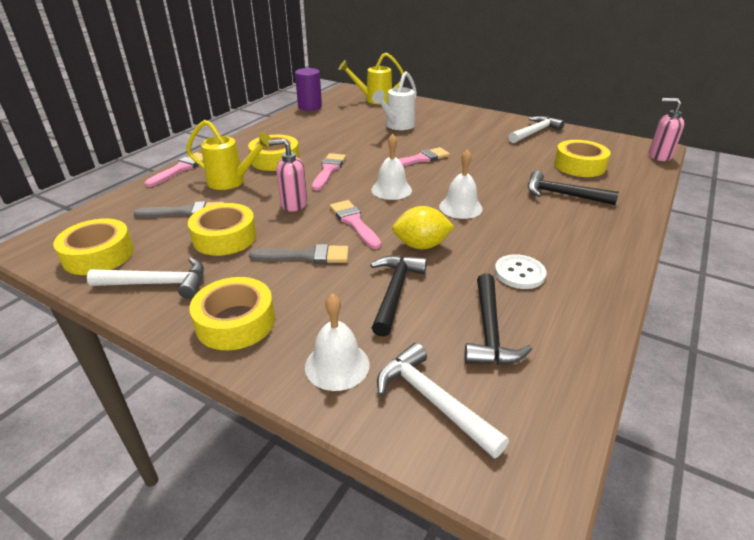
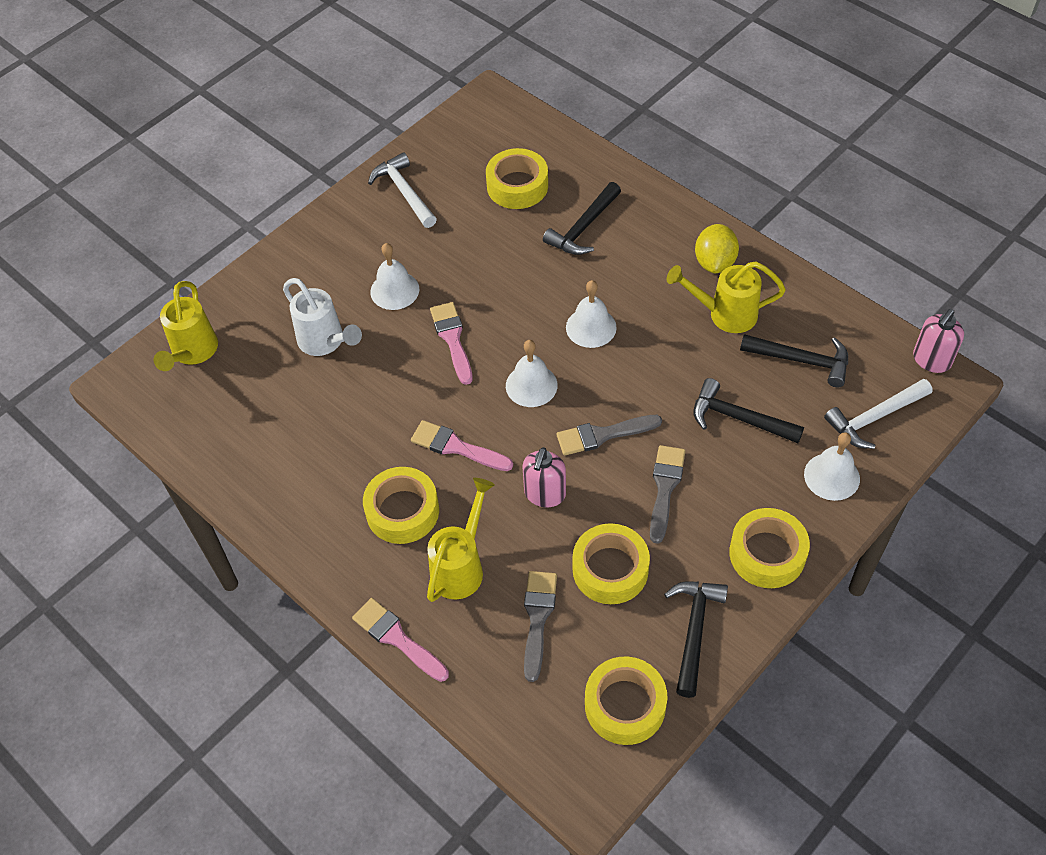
camera: 75 degrees left, 20 degrees up
white hammer [87,257,204,299] -> black hammer [664,581,728,698]
purple cylinder [295,68,322,111] -> none
pink brush [330,200,381,249] -> grey brush [556,415,662,455]
yellow lemon [392,206,455,249] -> yellow lemon moved to [695,224,739,273]
white button [495,254,546,289] -> yellow watering can [667,261,786,333]
pink soap dispenser [649,98,685,161] -> pink soap dispenser moved to [913,309,964,373]
none -> white bell [370,243,419,310]

